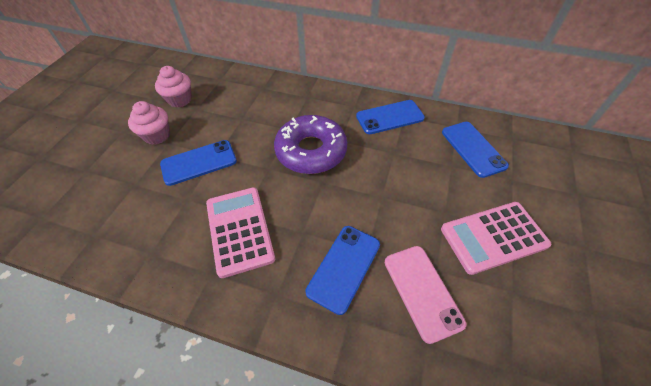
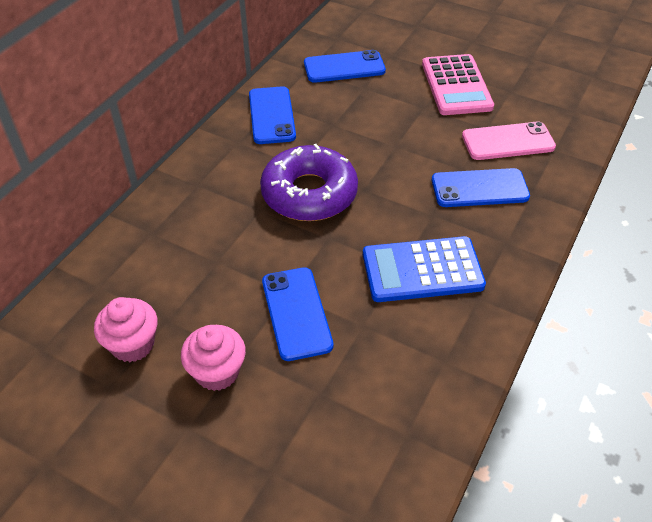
camera: 80 degrees left, 5 degrees down
pink calculator [206,187,275,278] -> blue calculator [363,236,486,302]
blue phone [306,226,380,315] -> blue phone turned 45 degrees counterclockwise [432,168,530,207]

